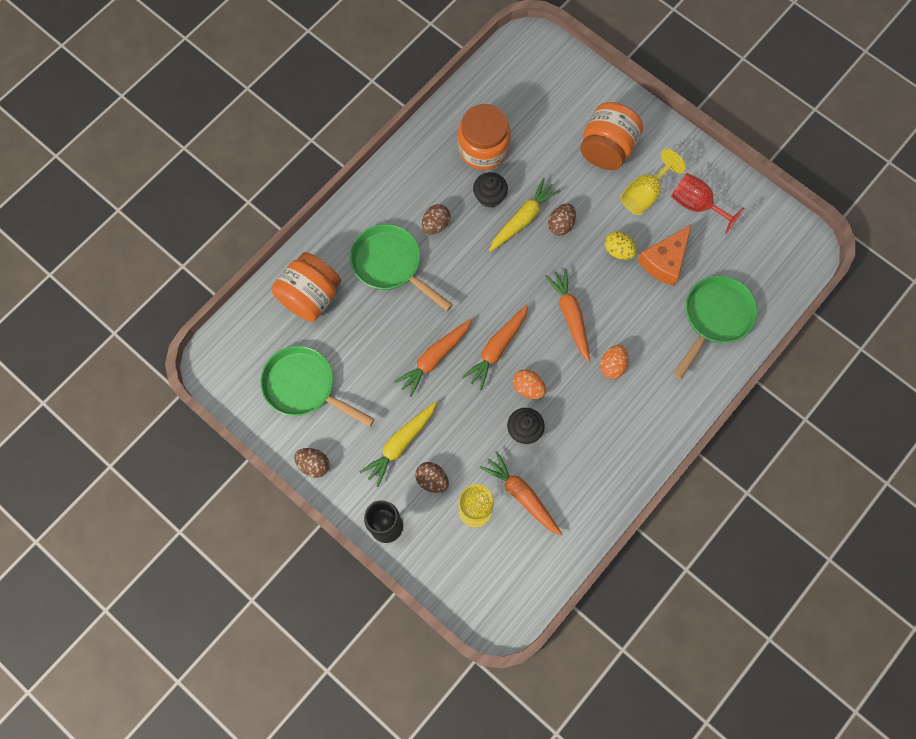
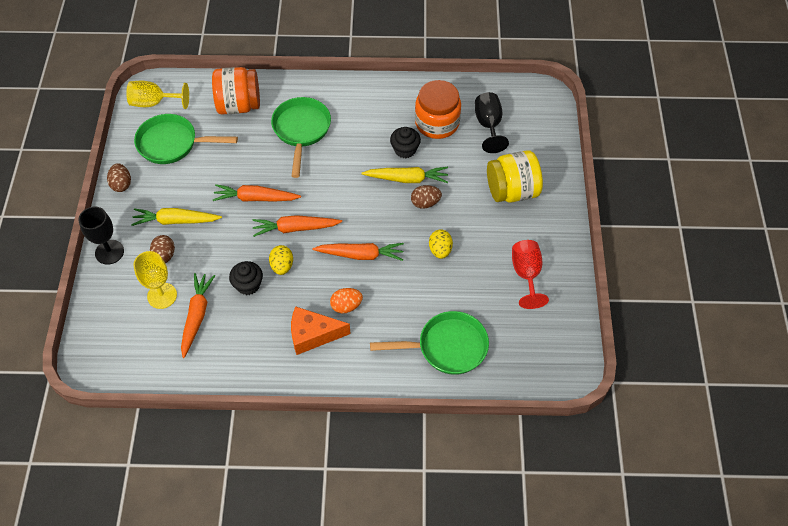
camera: 50 degrees right, 15 degrees down
green pan [260,346,375,427] -> green pan turned 75 degrees counterclockwise [134,114,238,164]
brown egg [422,204,451,234] -> none
orange egg [513,369,546,399] -> yellow egg [269,245,293,275]
orange carrot [545,269,590,362] -> orange carrot turned 60 degrees clockwise [312,243,404,261]
orange jar [580,102,643,170] -> yellow jar [487,150,543,203]
yellow goblet [620,149,686,215] -> yellow goblet moved to [126,81,189,109]
orange cheese [638,225,691,286] -> orange cheese moved to [291,306,351,355]
none -> black goblet [475,92,509,153]

